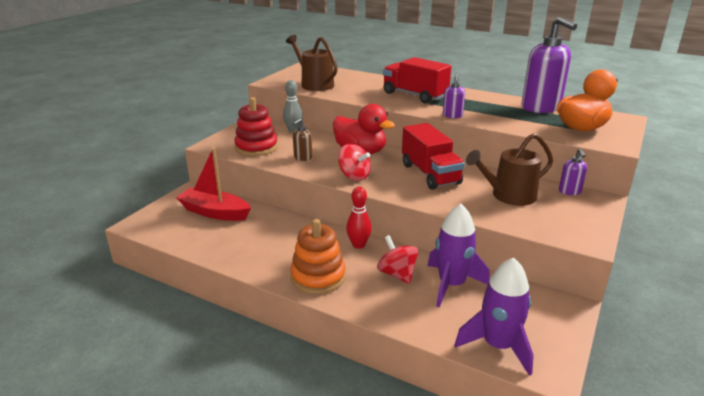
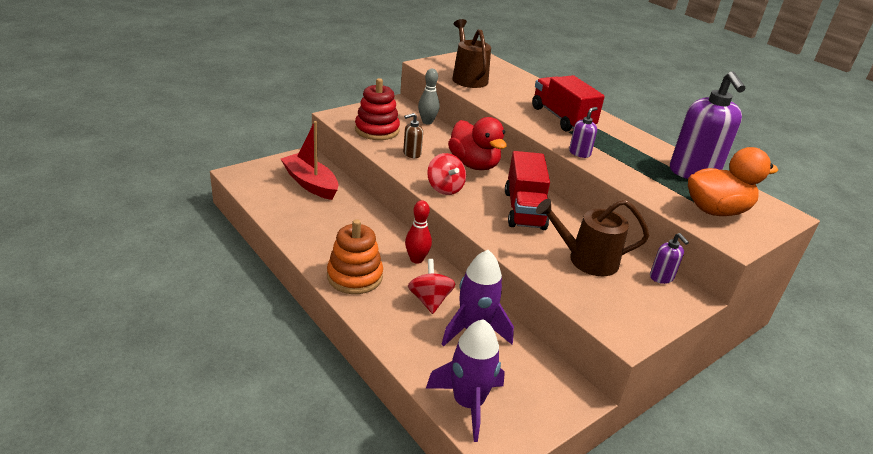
camera: 20 degrees right, 5 degrees up
purple soap dispenser [559,149,587,195] -> purple soap dispenser turned 45 degrees counterclockwise [650,233,689,284]

